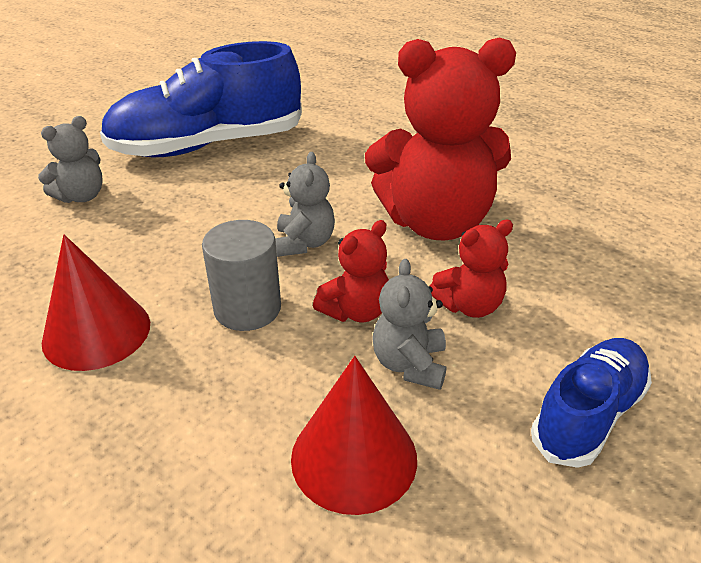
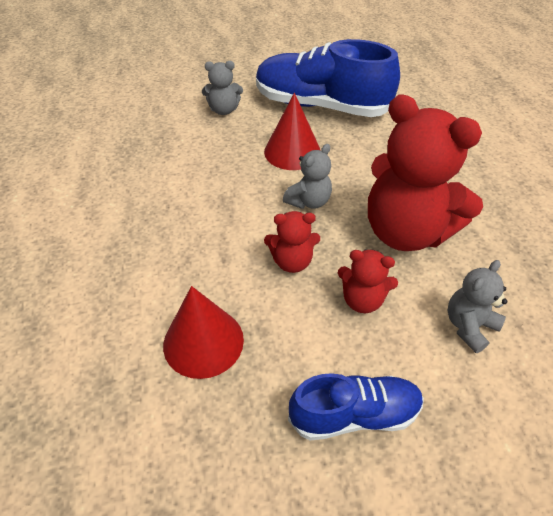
camera: 40 degrees right, 10 degrees up
red cone [42,235,150,371] -> red cone moved to [264,93,321,170]
grey cylinder [202,220,281,331] -> none
grey teddy bear [372,259,446,390] -> grey teddy bear moved to [447,260,507,353]

